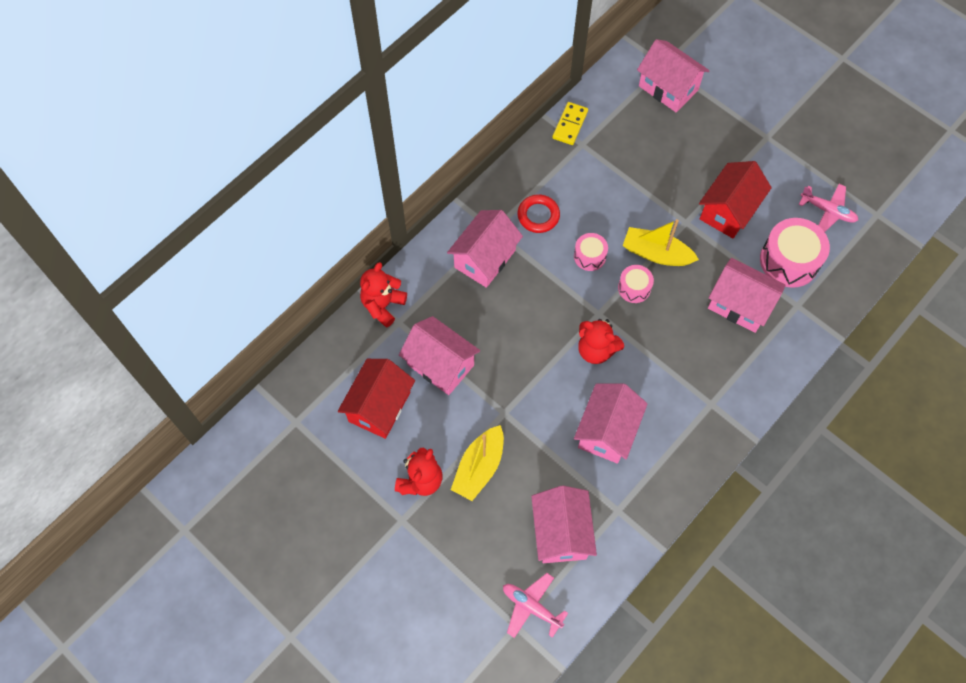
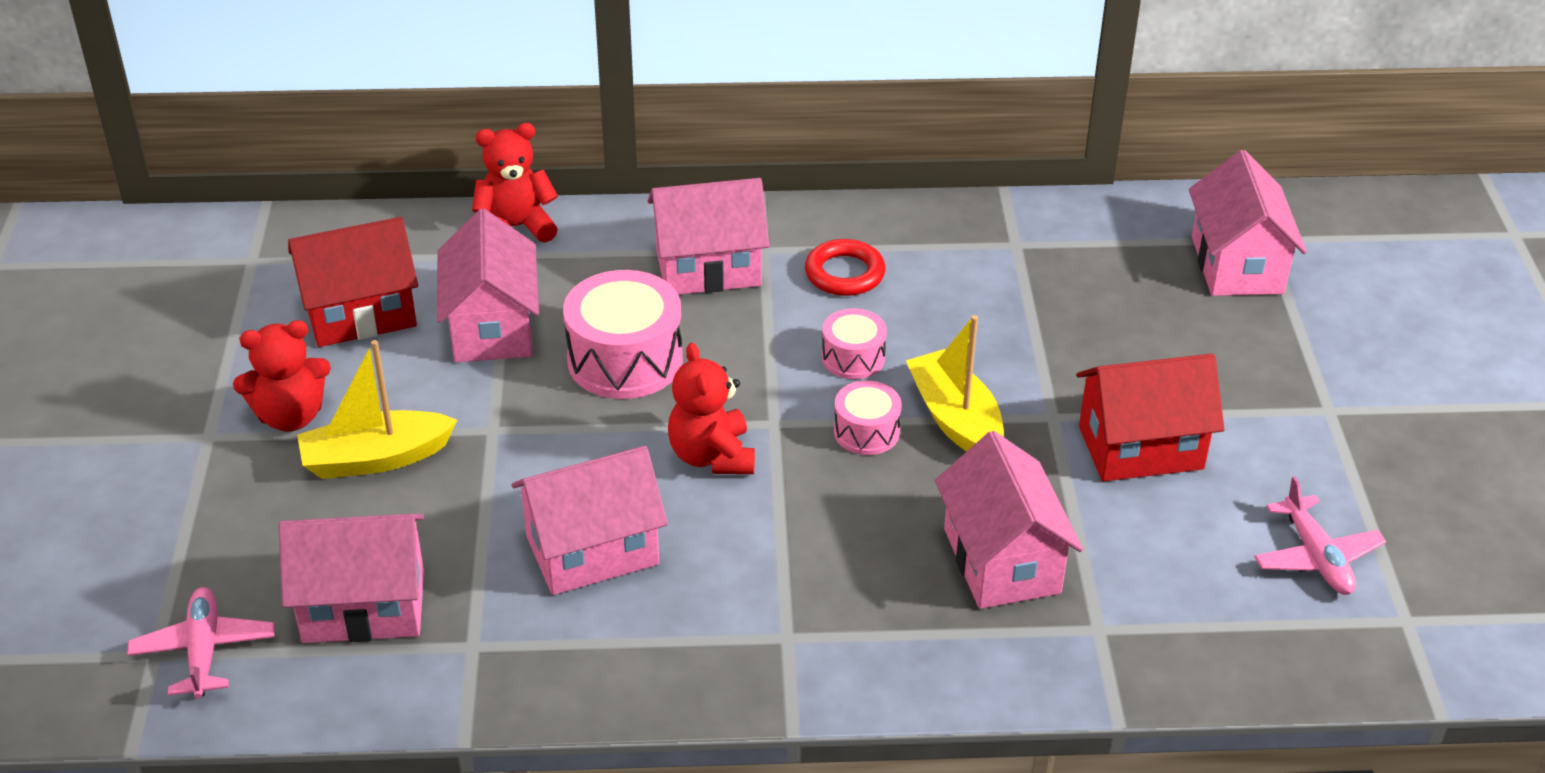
camera: 45 degrees right, 25 degrees down
pink house [531,486,597,563] -> pink house turned 45 degrees clockwise [278,514,424,643]
yellow domino [552,102,588,145] -> none
pink drum [760,218,830,288] -> pink drum moved to [563,270,683,399]

